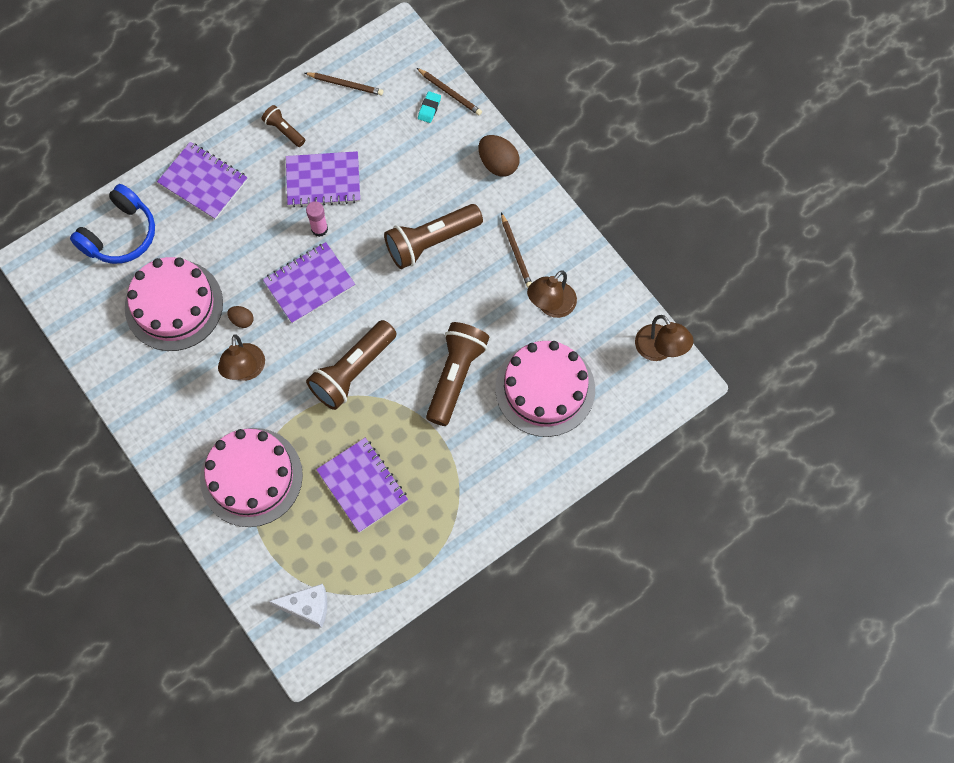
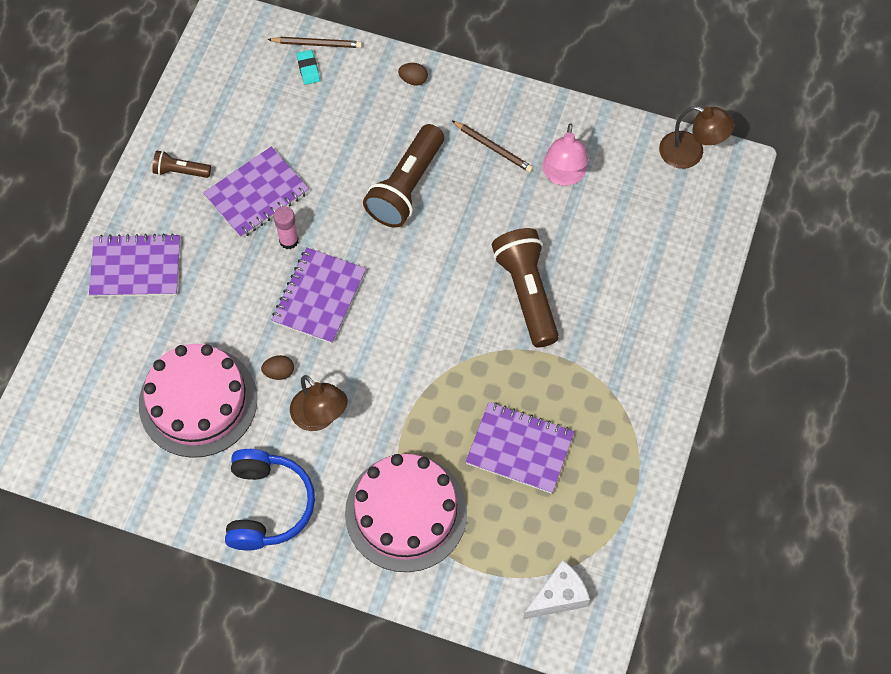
camera: 35 degrees left, 5 degrees down
blue headphones [70,184,155,264] -> blue headphones moved to [225,449,315,550]
brown pencil [305,72,383,95] -> none
brown flashlight [306,320,397,410] -> none
brown egg [479,135,520,176] -> brown egg [398,63,428,85], size x0.56
pink cake [495,341,595,437] -> none
brown lamp [527,270,577,318] -> pink lamp [542,123,589,186]

